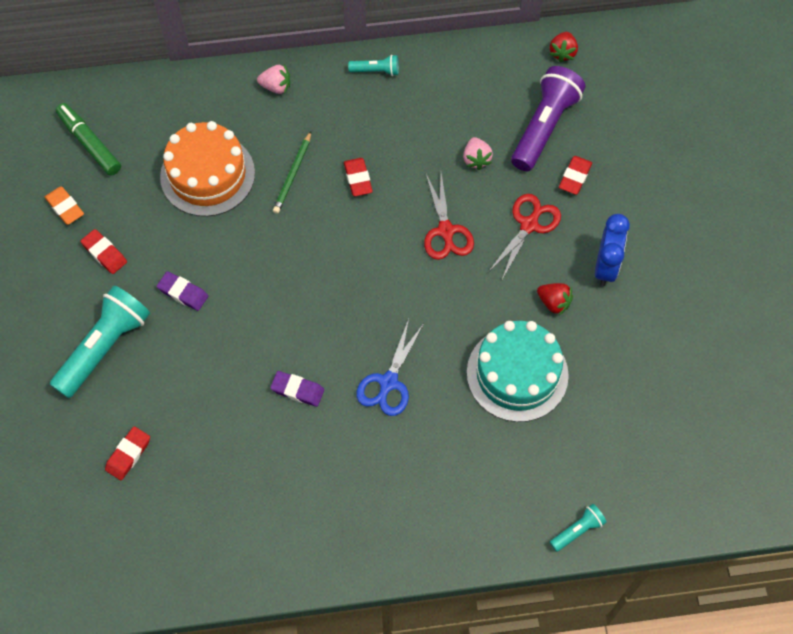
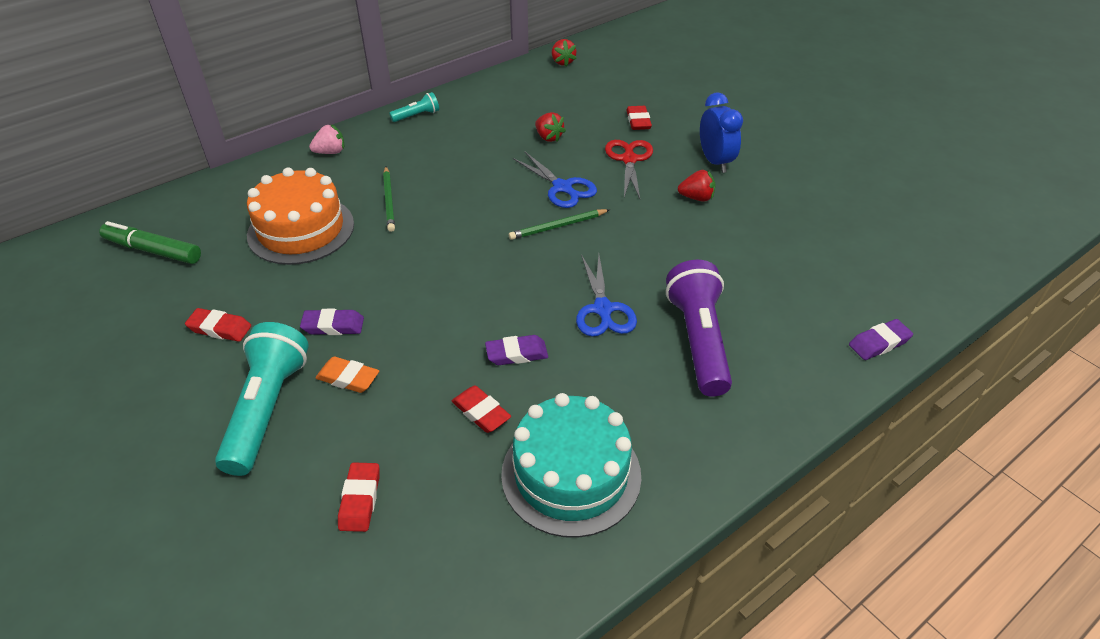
camera: 30 degrees left, 20 degrees down
orange eraser [45,186,84,225] -> orange eraser moved to [315,357,379,393]
red eraser [344,158,373,196] -> red eraser moved to [452,385,511,433]
red scissors [424,174,474,260] -> blue scissors [513,152,597,208]
pink strawberry [463,137,493,170] -> red strawberry [535,112,566,142]
turquoise cake [467,321,569,422] -> turquoise cake moved to [501,393,641,538]
purple flashlight [511,66,585,171] -> purple flashlight moved to [666,260,732,397]
turquoise flashlight [550,504,607,552] -> purple eraser [849,319,913,360]
none -> green pencil [509,209,610,240]

